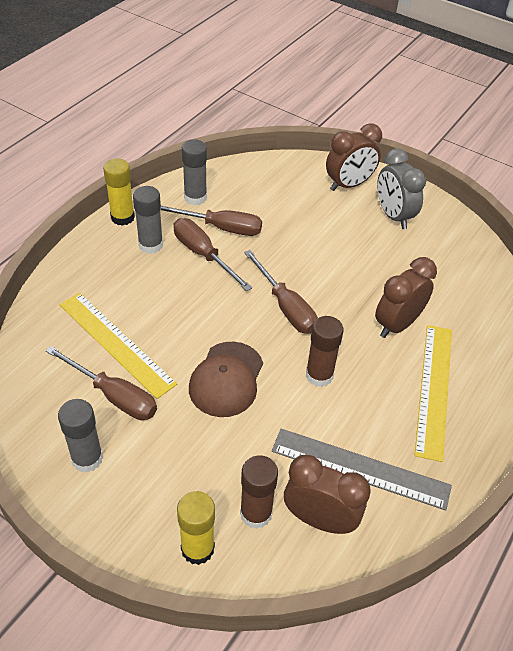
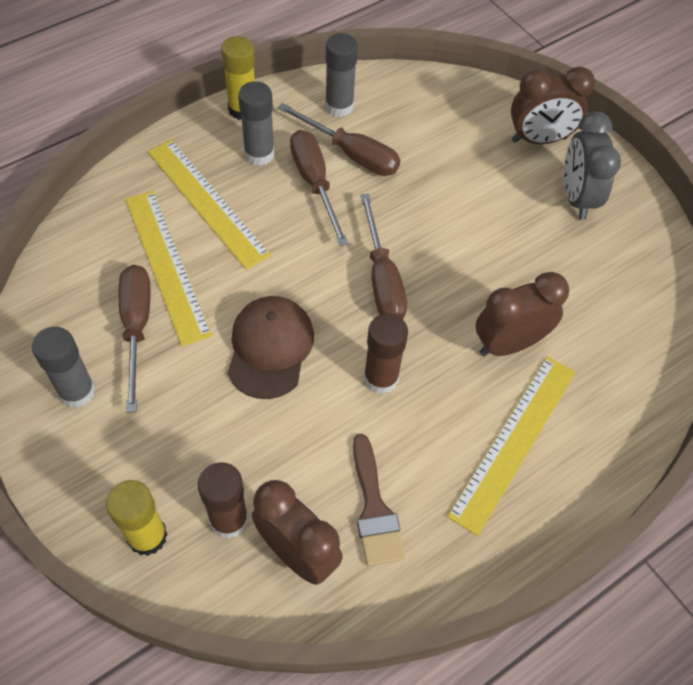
camera: 20 degrees right, 10 degrees up
brown screwdriver [46,346,157,420] -> brown screwdriver turned 150 degrees counterclockwise [119,265,151,413]
brown cap [189,342,263,417] -> brown cap turned 150 degrees clockwise [228,296,314,399]
grey ruler [272,429,452,511] -> brown brush [353,434,405,566]
none -> yellow ruler [148,139,271,270]

